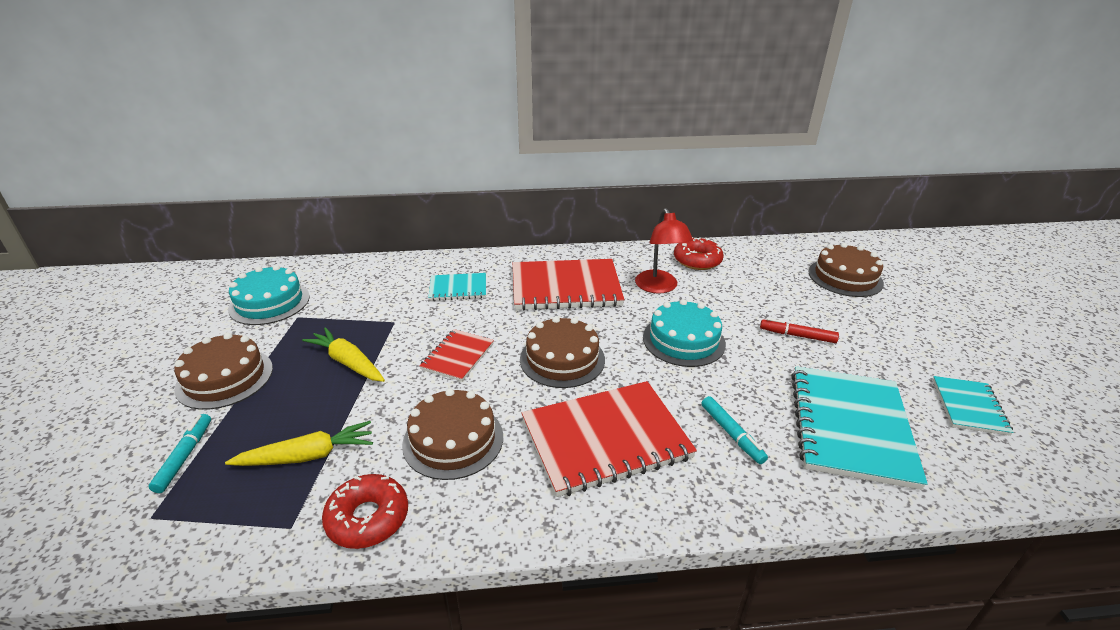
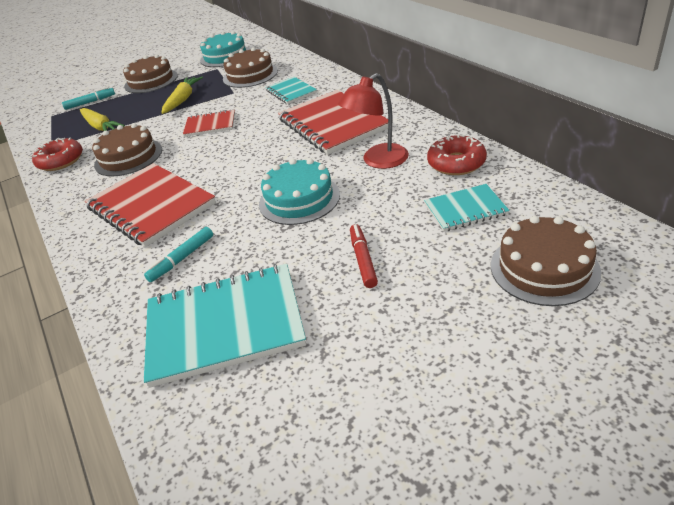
camera: 70 degrees right, 5 degrees up
brown cake [520,316,605,388] -> brown cake moved to [223,47,278,88]
turquoise notebook [933,376,1013,436] -> turquoise notebook moved to [424,184,510,232]

